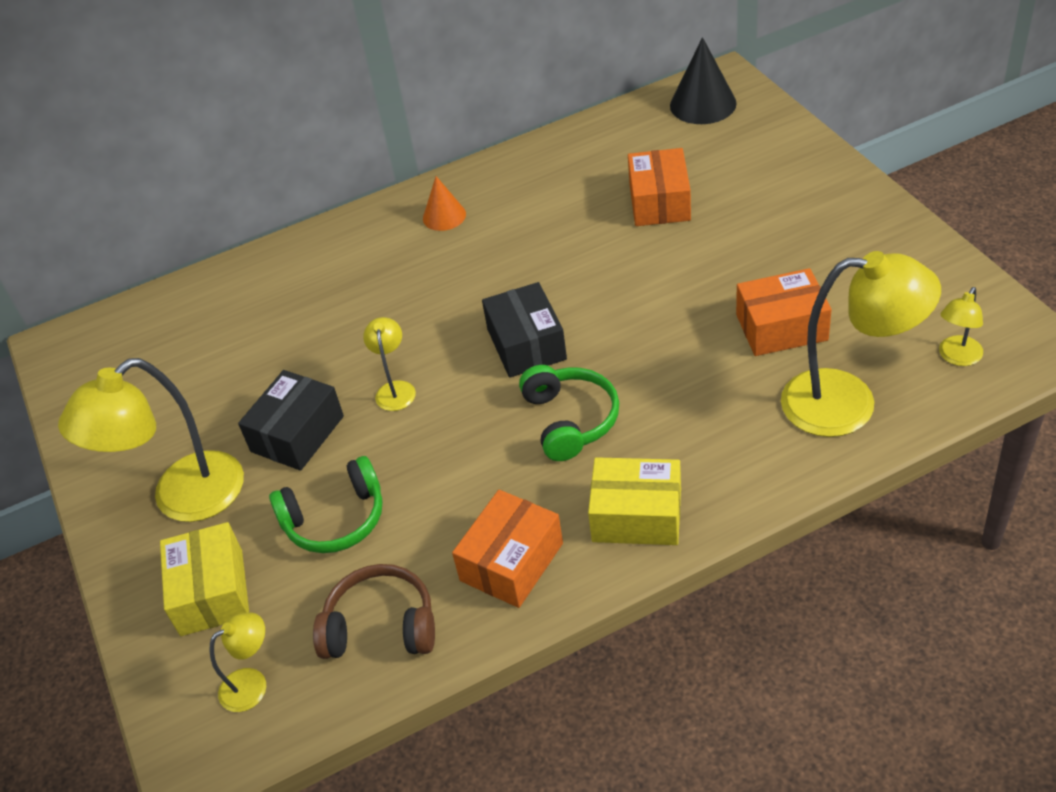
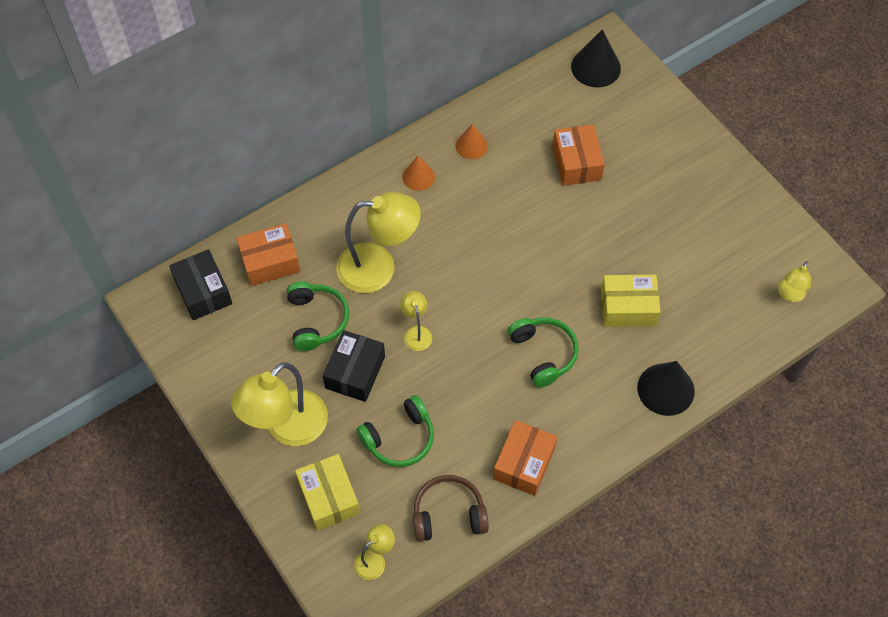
camera: 15 degrees left, 15 degrees up
black box [482,282,567,378] -> black box moved to [169,249,232,320]
yellow box [588,457,681,545] -> yellow box moved to [601,275,661,327]
orange box [736,268,832,356] -> orange box moved to [236,223,300,286]
yellow lamp [781,251,941,437] -> yellow lamp moved to [336,192,421,293]
none -> green headphones [287,281,349,351]
none -> orange cone [455,124,488,159]
none -> black cone [637,361,695,416]

